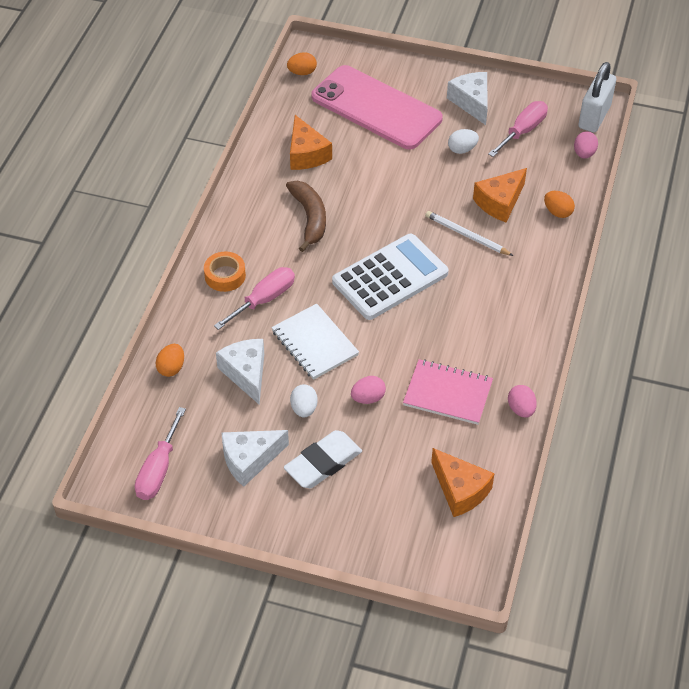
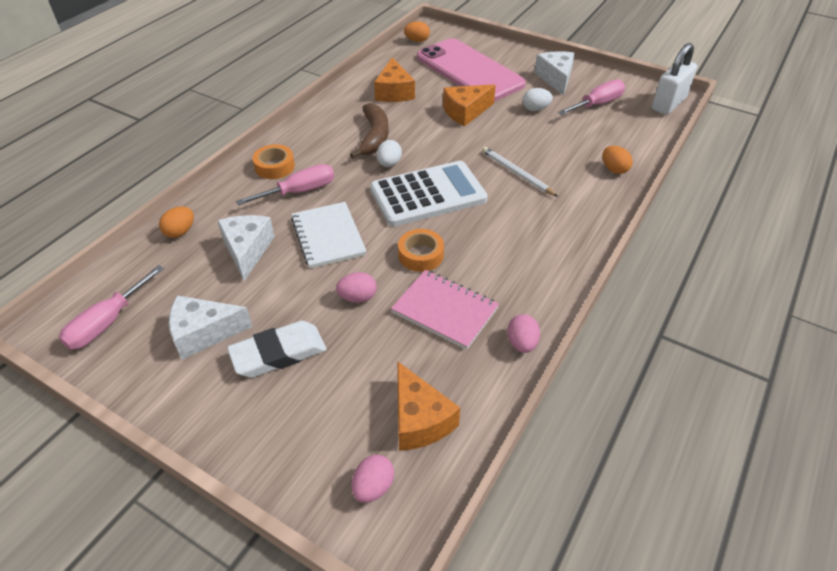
camera: 15 degrees right, 5 degrees down
white egg [290,384,318,417] -> white egg moved to [377,140,402,167]
orange cheese [473,168,527,222] -> orange cheese moved to [443,85,496,127]
pink egg [574,131,598,159] -> pink egg moved to [352,455,394,503]
none -> orange tape [398,229,444,272]

